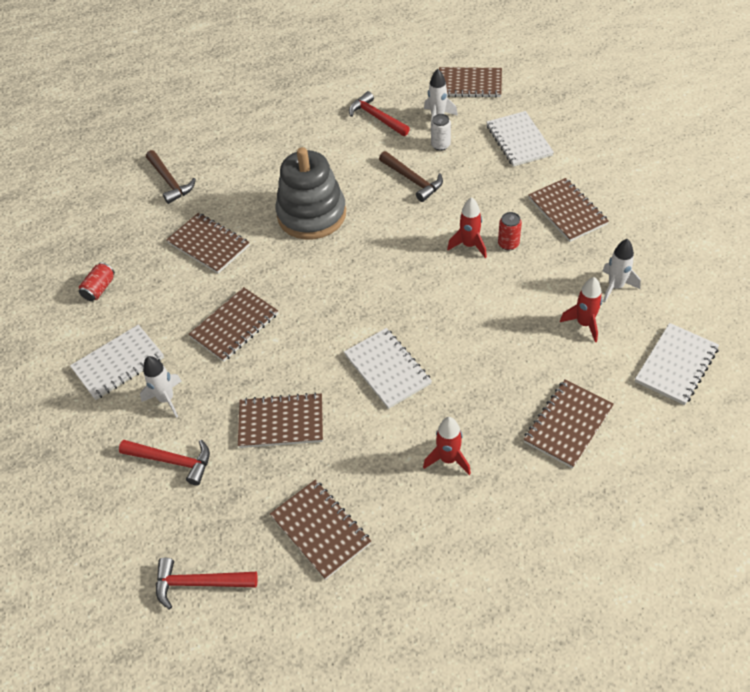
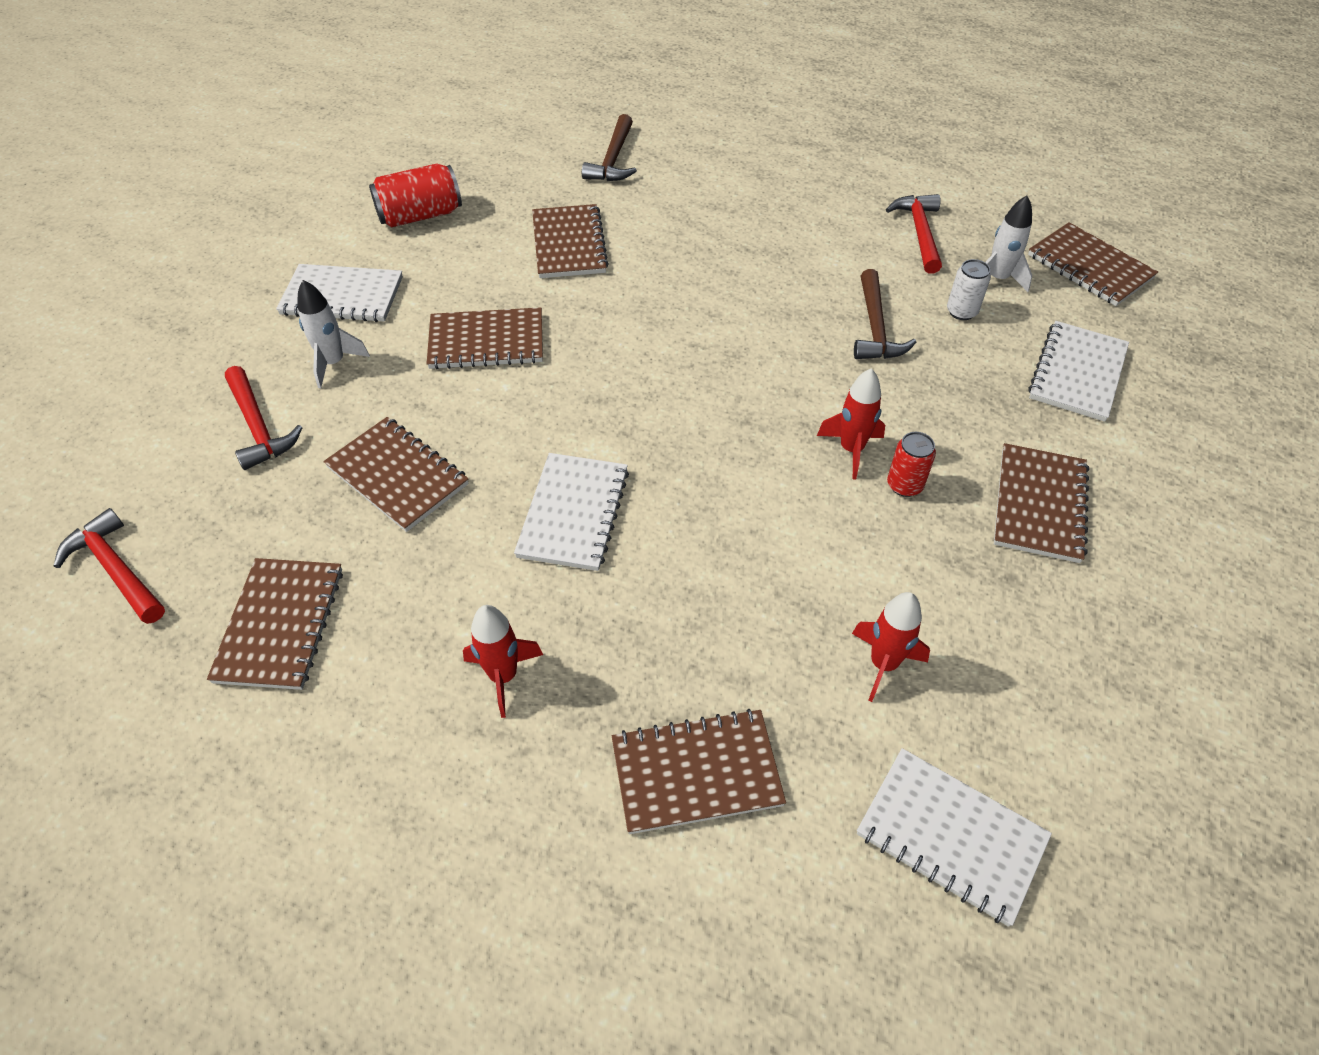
camera: 40 degrees right, 0 degrees up
red can [79,262,115,301] -> red can [369,163,462,228], size x1.63
grey stacking toy [275,147,346,240] -> none
white rocket [603,239,641,302] -> none
white notebook [635,323,719,405] -> white notebook turned 45 degrees clockwise [857,748,1052,927]

